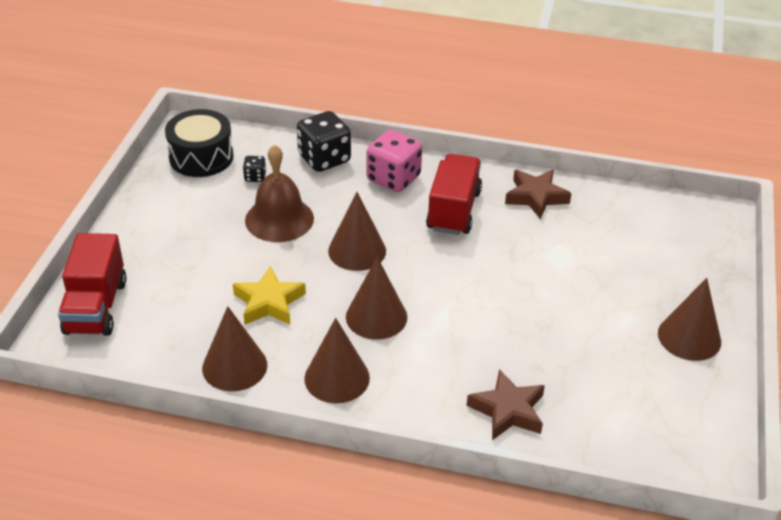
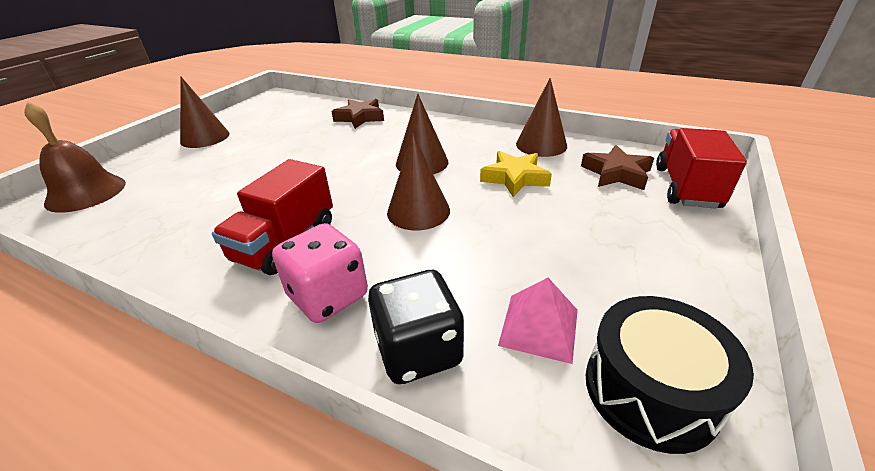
camera: 165 degrees left, 5 degrees down
black dice [243,156,266,182] -> pink pyramid [498,278,578,364]
brown bell [245,144,314,242] -> brown bell moved to [24,101,126,213]
brown cone [304,318,370,403] -> none
brown star [505,170,572,219] -> brown star moved to [581,145,654,190]

